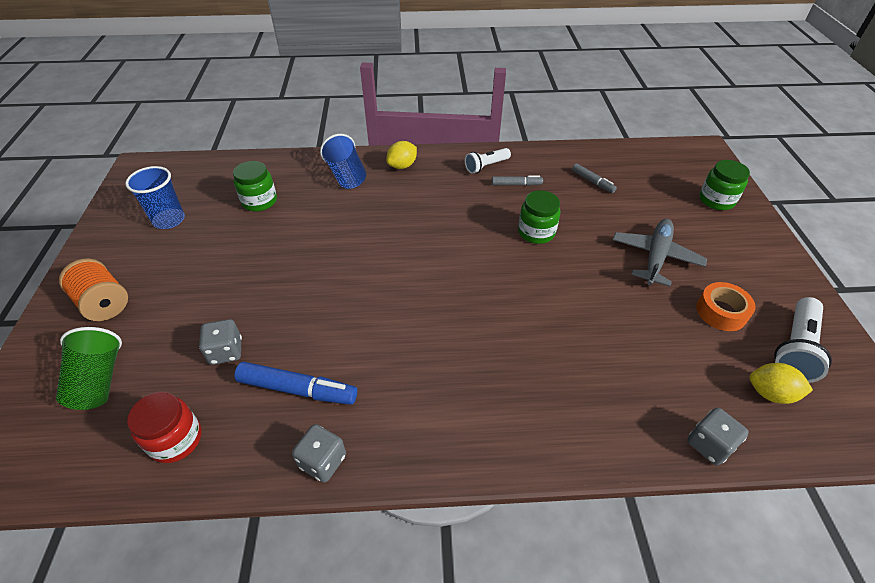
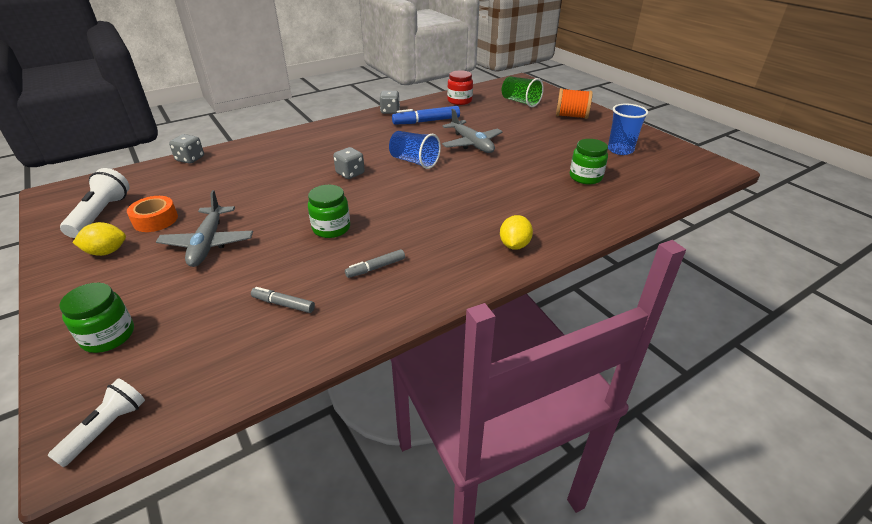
camera: 150 degrees right, 10 degrees down
grey dice [199,319,242,365] -> grey dice moved to [333,147,365,179]
blue cup [320,134,366,189] -> blue cup moved to [389,131,441,169]
white flashlight [465,148,511,174] -> white flashlight moved to [48,379,145,467]
yellow lemon [749,363,813,404] -> yellow lemon moved to [73,222,126,256]
none -> grey plane [442,109,503,153]

